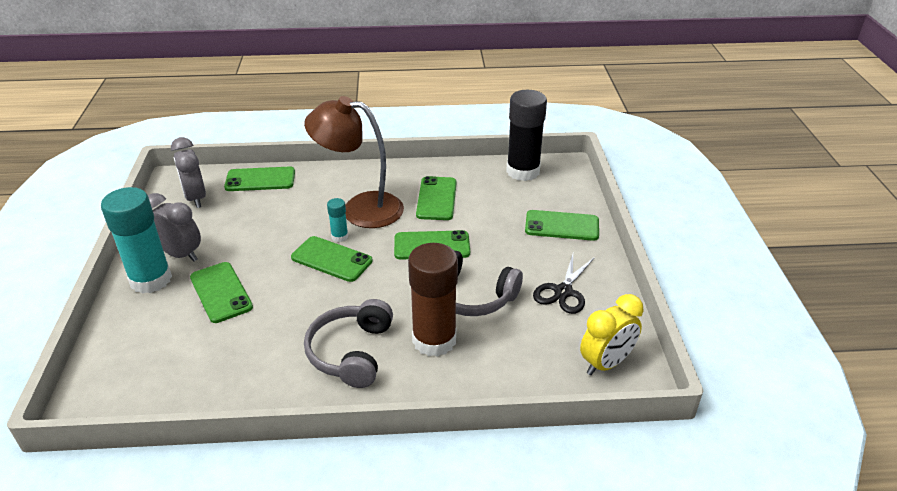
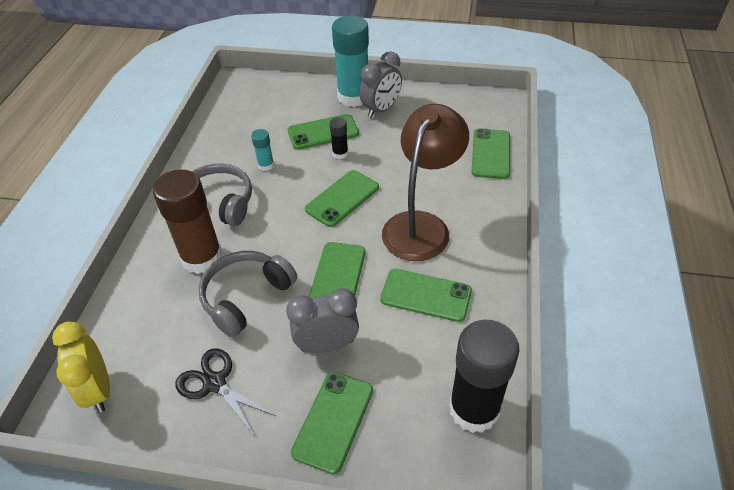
camera: 105 degrees right, 10 degrees up
grey clock [171,137,206,208] -> grey clock moved to [286,288,359,353]
turquoise glue stick [327,198,348,242] -> turquoise glue stick moved to [251,129,274,171]
none -> black glue stick [329,117,348,159]

